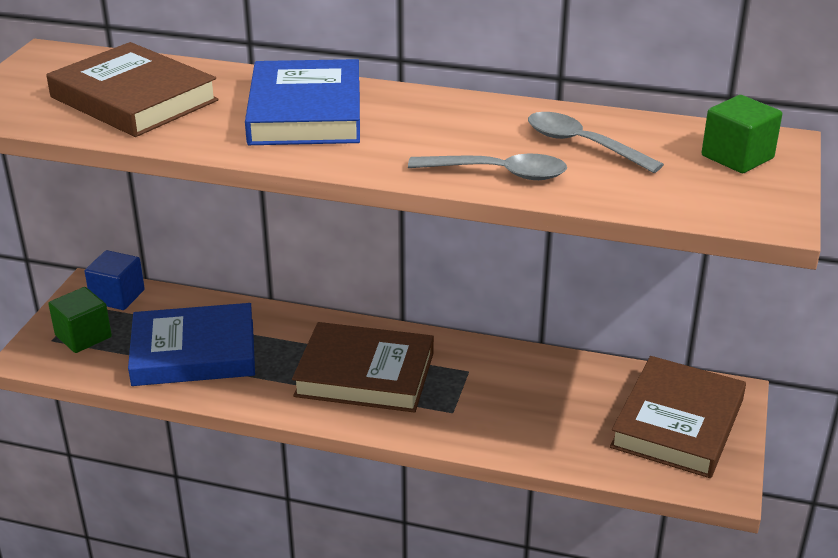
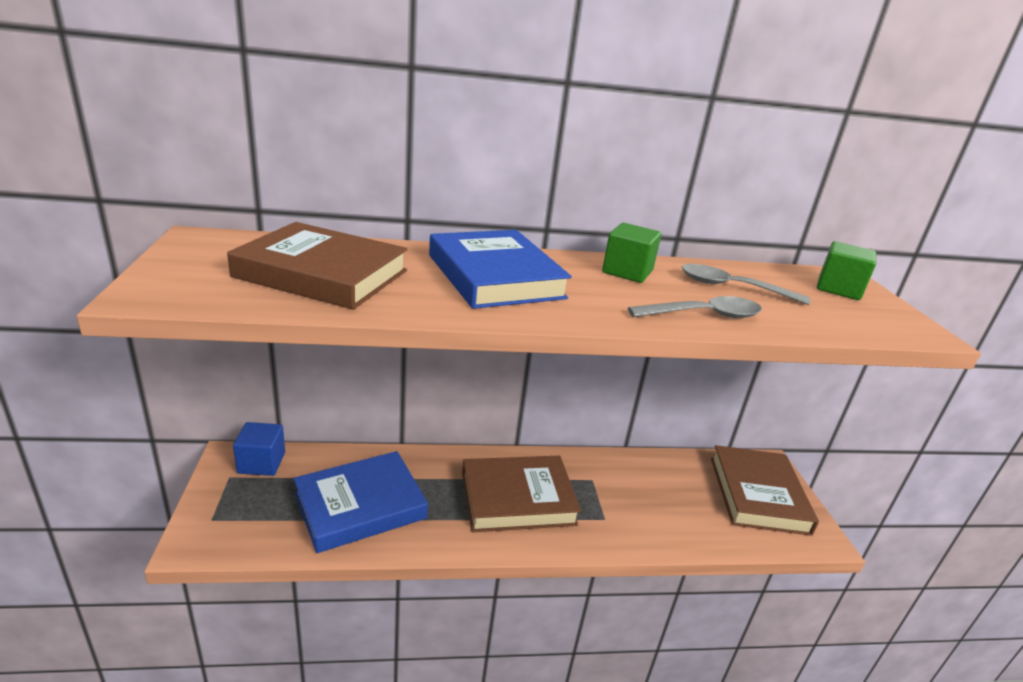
camera: 25 degrees left, 5 degrees down
green cube [48,287,112,353] -> green cube moved to [602,223,661,283]

